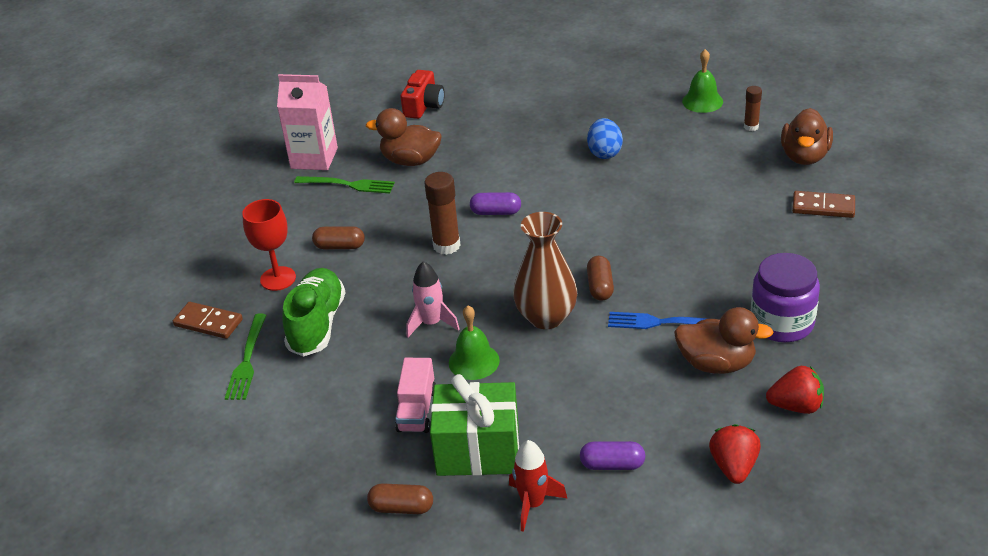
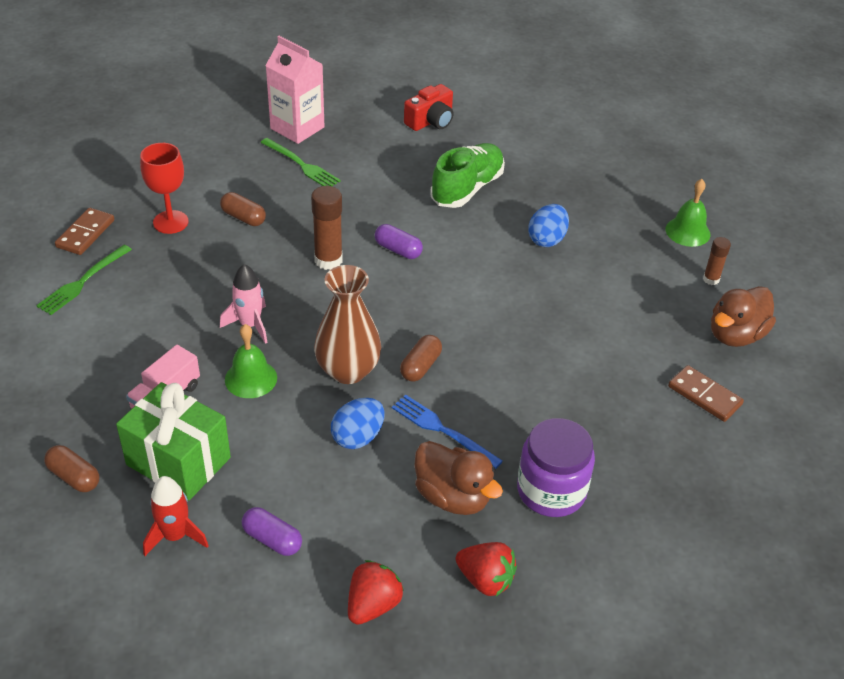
camera: 25 degrees right, 5 degrees up
brown domino [173,302,243,339] -> brown domino turned 60 degrees clockwise [55,208,114,255]
green shoe [282,268,345,356] -> green shoe moved to [431,143,505,208]
brown duck [366,108,442,166] -> none
none -> blue egg [331,398,385,449]

